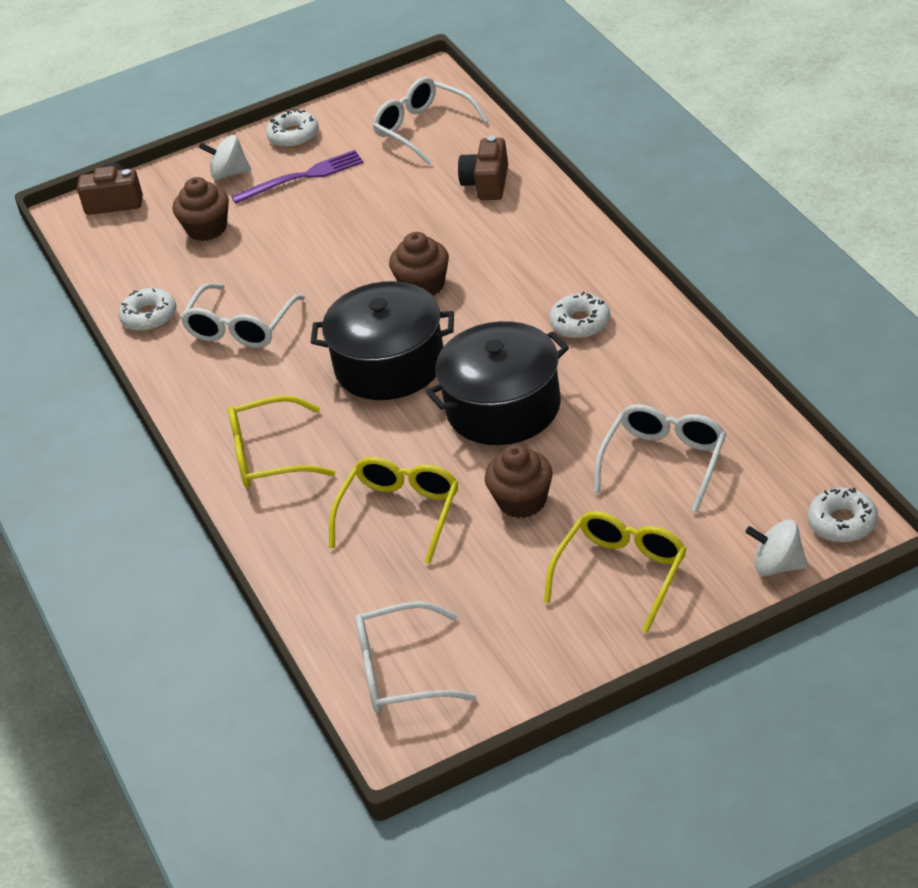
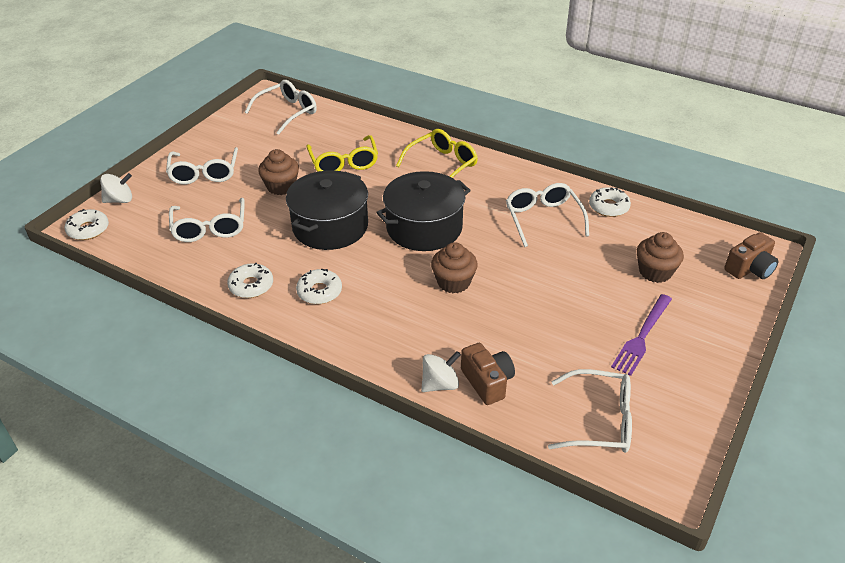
camera: 140 degrees right, 0 degrees up
white spinning top [199,135,251,180] -> white spinning top moved to [421,351,461,392]
white donut [266,109,319,148] -> white donut moved to [227,263,273,298]
yellow glasses [544,511,686,633] -> white glasses [166,147,238,185]

